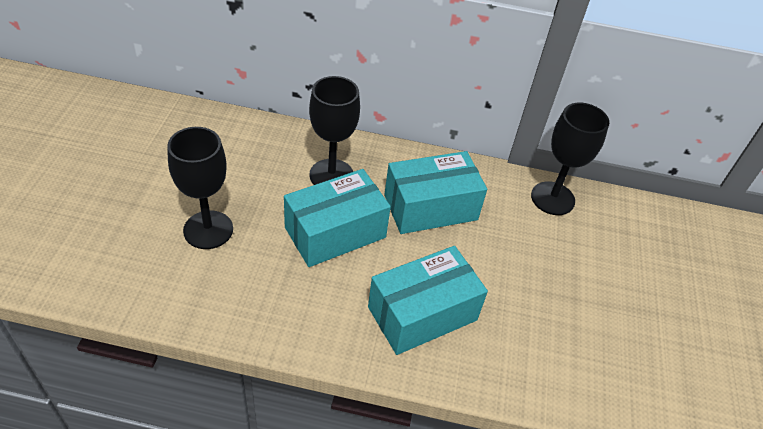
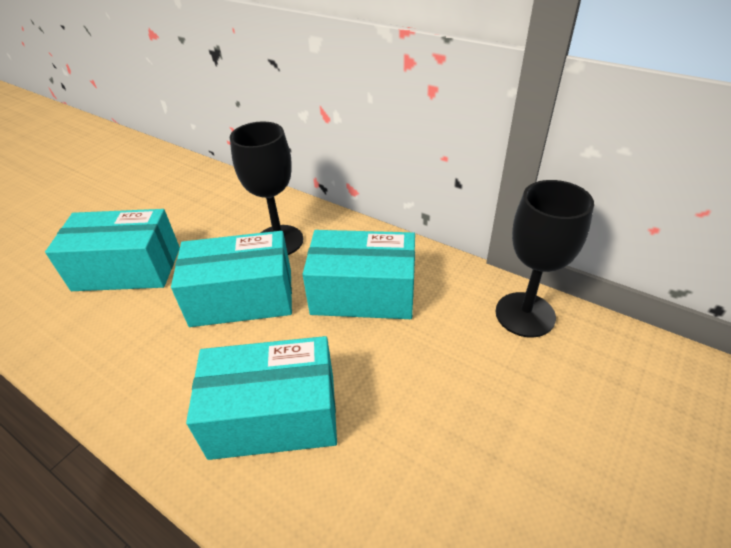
camera: 30 degrees right, 5 degrees down
black goblet [167,127,233,249] -> turquoise box [45,209,180,291]

